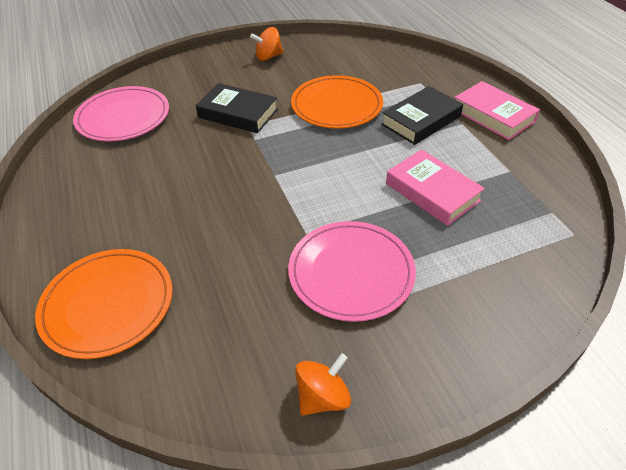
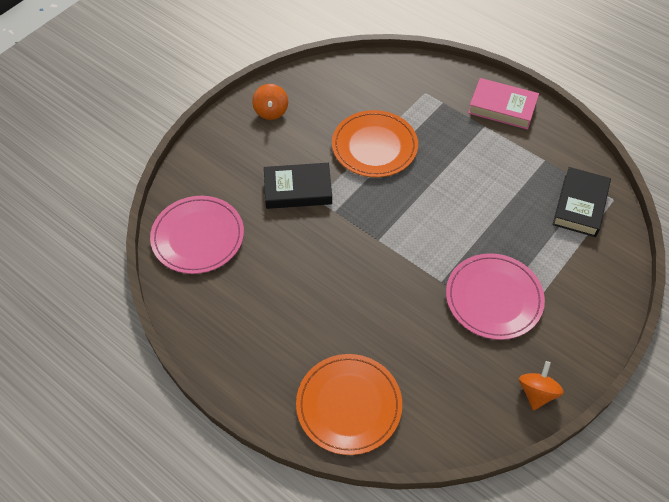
camera: 30 degrees left, 10 degrees up
orange spinning top [250,27,284,61] -> orange spinning top turned 45 degrees counterclockwise [252,84,288,120]
black book [381,86,463,145] -> black book moved to [553,167,611,237]
pink book [386,150,485,226] -> none

